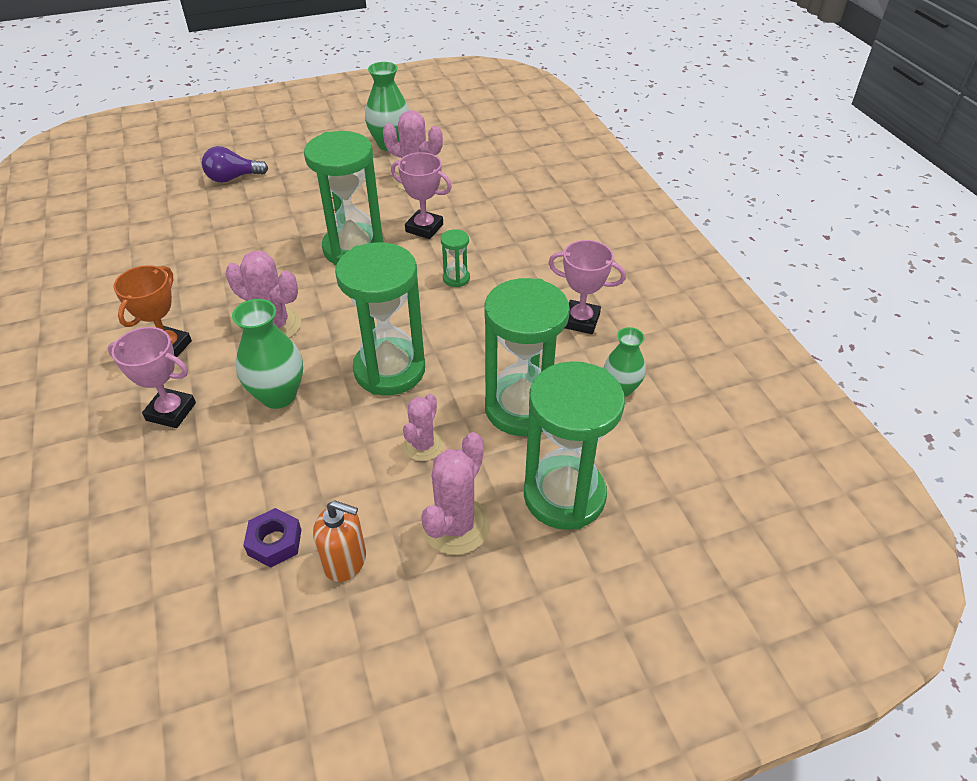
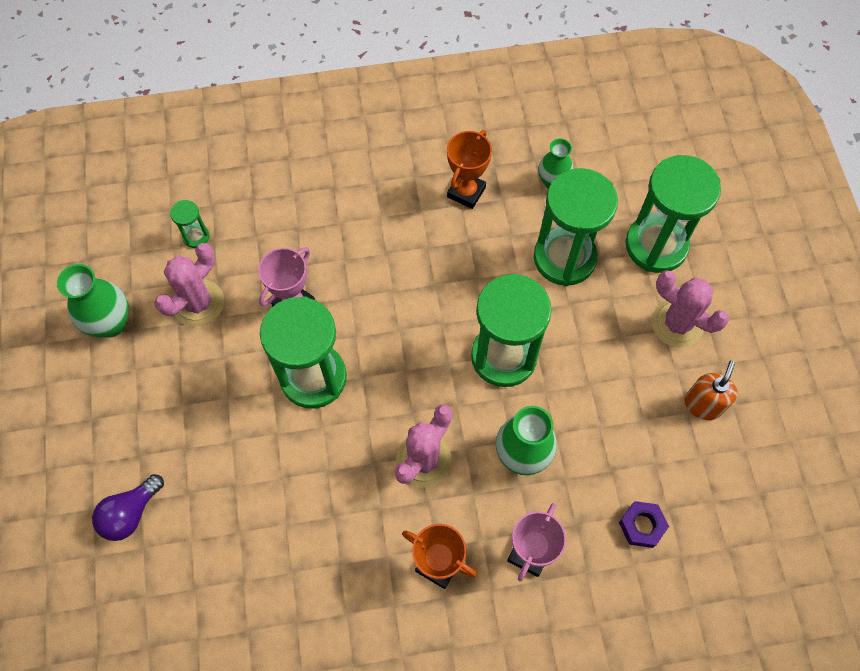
camera: 80 degrees left, 20 degrees up
purple light bulb [202,146,268,183] -> purple light bulb turned 45 degrees clockwise [92,474,164,541]
purple nut [243,508,301,568] -> purple nut moved to [619,501,669,548]
pink cactus [403,394,444,461] -> none
green hourglass [441,229,470,287] -> green hourglass moved to [170,200,210,248]
pink trophy [548,240,626,334] -> orange trophy [447,130,492,209]

